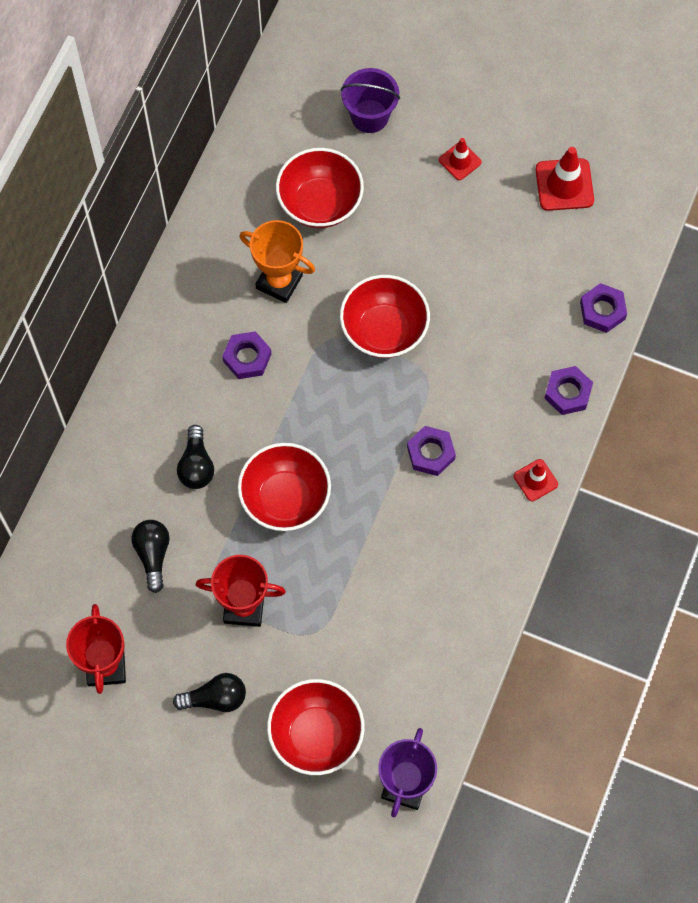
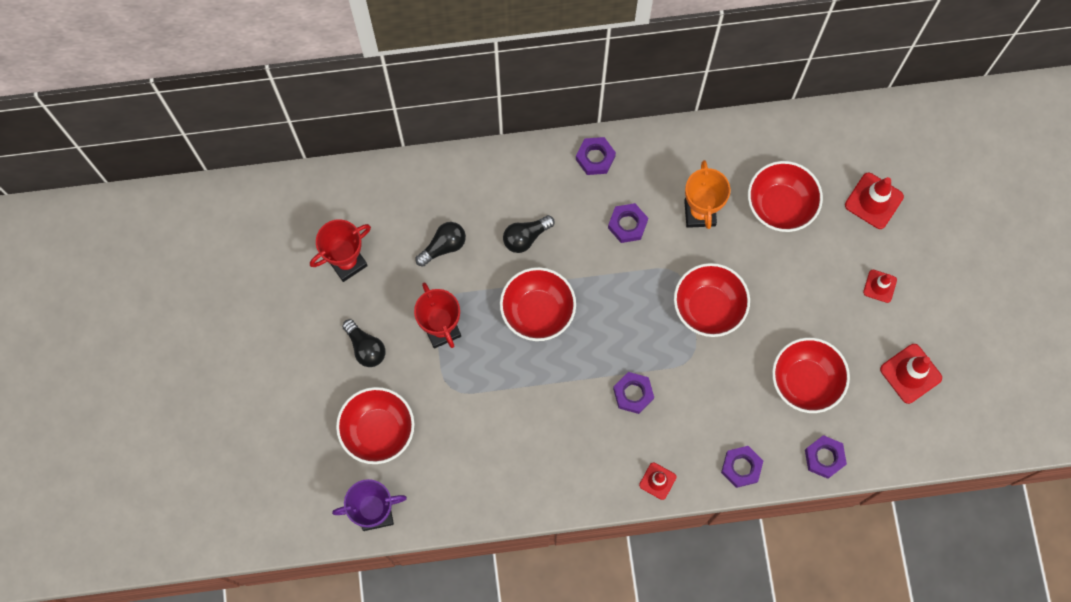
camera: 60 degrees right, 5 degrees up
purple bucket [340,68,400,133] -> red traffic cone [845,173,904,229]
none -> purple nut [576,137,616,175]
none -> red bowl [772,338,850,413]

